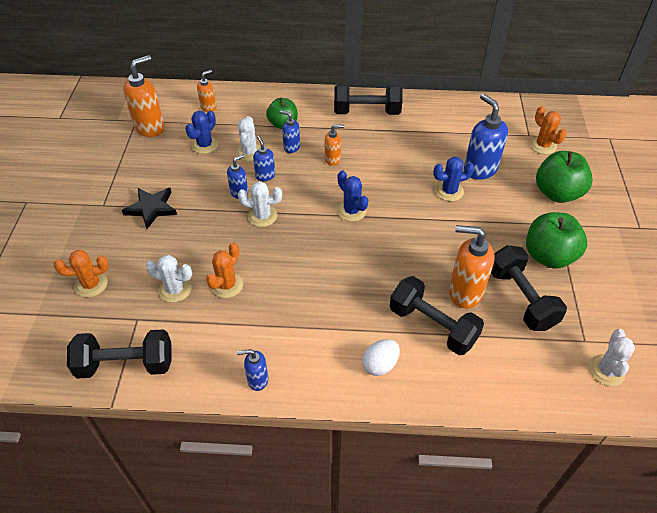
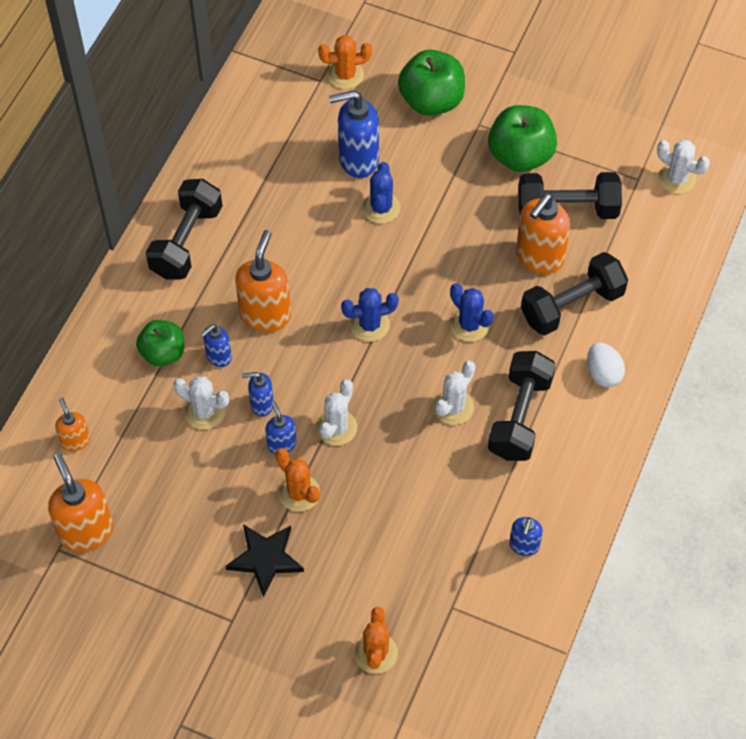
camera: 70 degrees left, 10 degrees up
black dumbbell [67,329,172,379] -> black dumbbell moved to [488,351,556,461]
white cactus [146,255,192,303] -> white cactus moved to [433,361,475,425]
blue cactus [185,111,218,154] -> blue cactus moved to [450,283,494,342]
orange cactus [206,242,243,298] -> orange cactus moved to [275,448,320,512]
blue soap dispenser [237,349,268,391] -> blue soap dispenser moved to [509,517,543,556]
orange soap dispenser [325,124,344,166] -> orange soap dispenser [235,230,291,332], size x1.82

